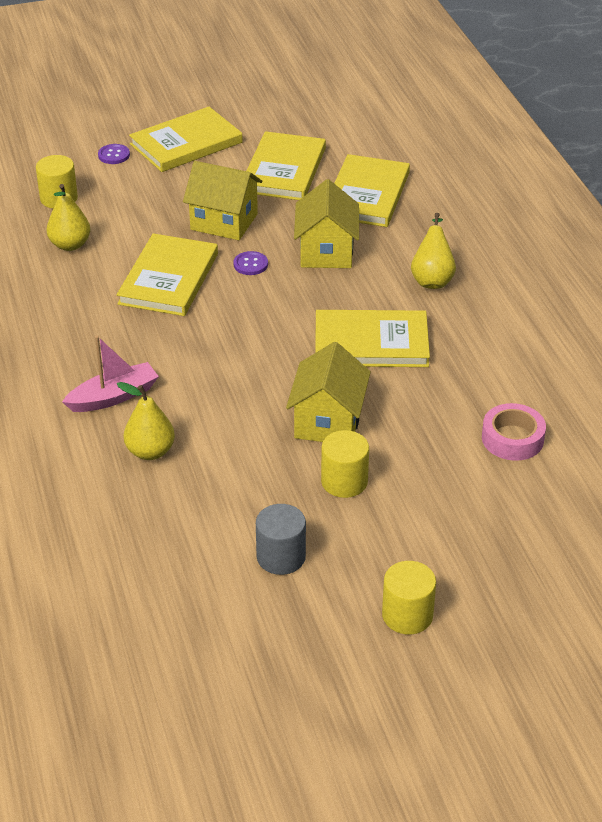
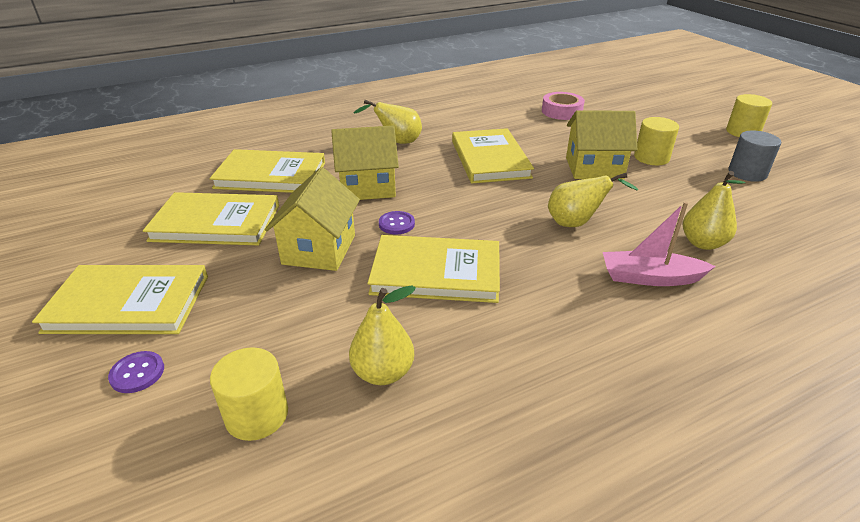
camera: 100 degrees left, 5 degrees down
pink boat [62,336,159,412] -> pink boat turned 45 degrees counterclockwise [603,202,716,286]
yellow book [129,107,243,172] -> yellow book turned 45 degrees counterclockwise [32,265,208,334]
none -> yellow pear [548,173,639,227]

